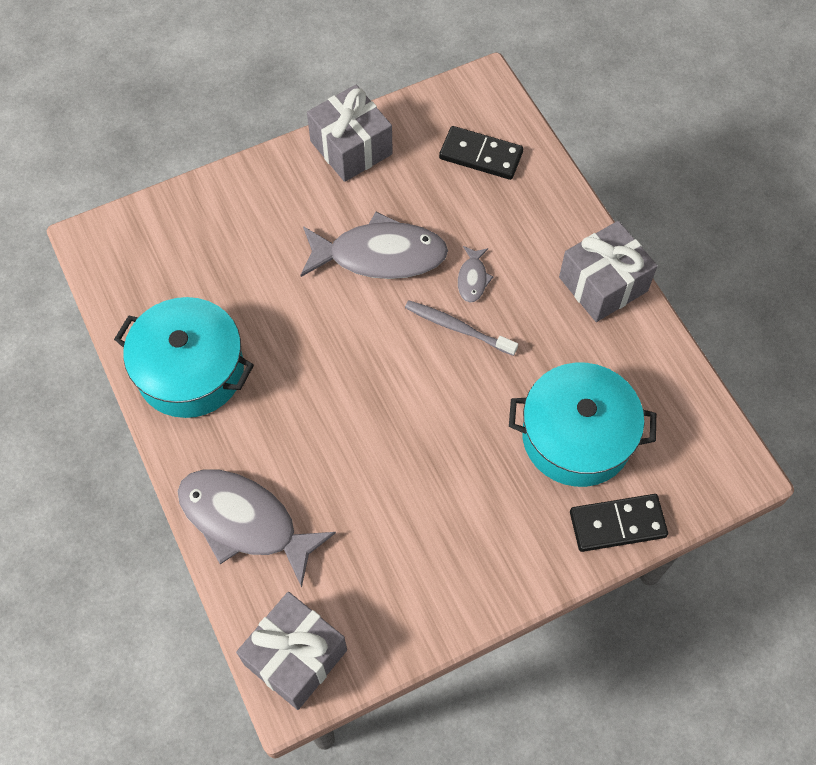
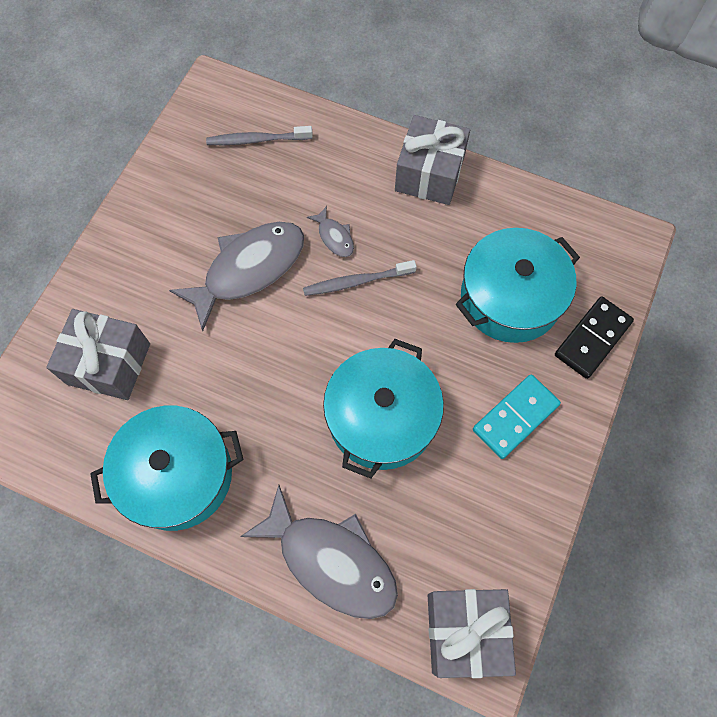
camera: 40 degrees left, 5 degrees up
grey fish [178,469,336,587] -> grey fish turned 135 degrees counterclockwise [240,485,398,619]
grey gift [307,85,393,182] -> grey gift moved to [46,309,150,400]
black domino [439,126,523,180] -> grey toothbrush [206,126,313,145]
none -> turquoise pot [323,339,444,479]
none -> turquoise domino [473,374,561,459]

